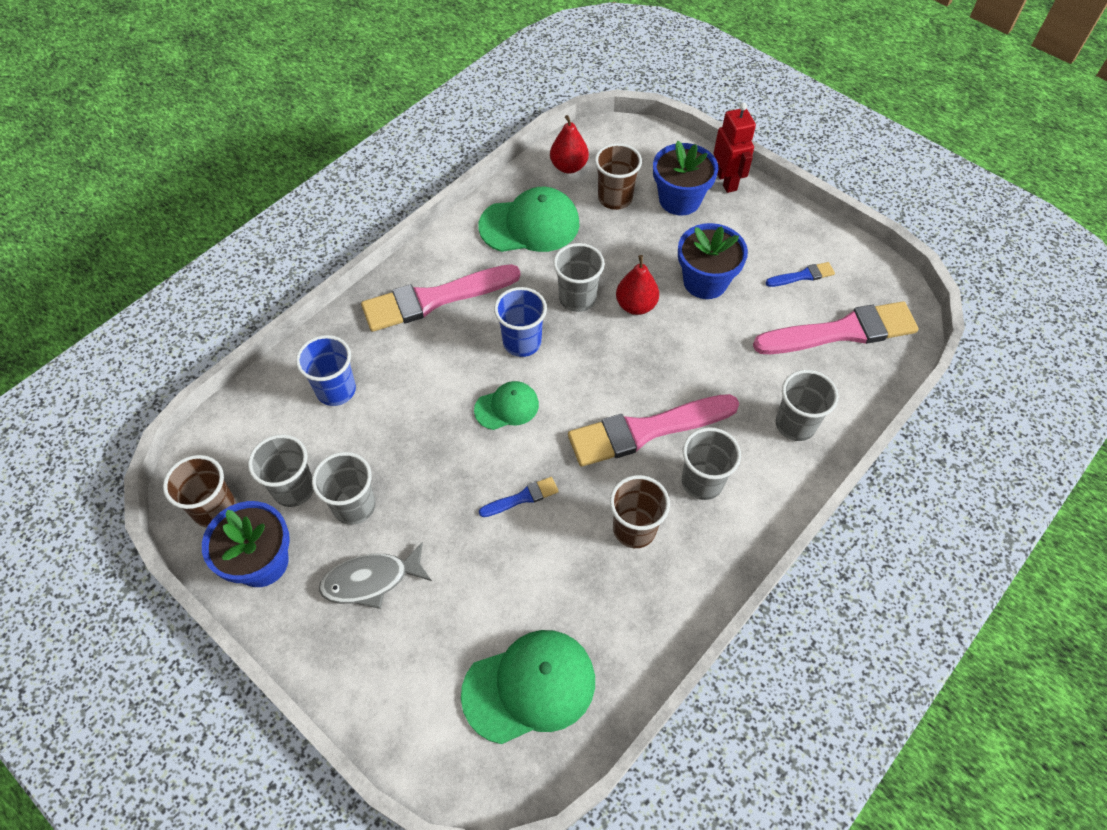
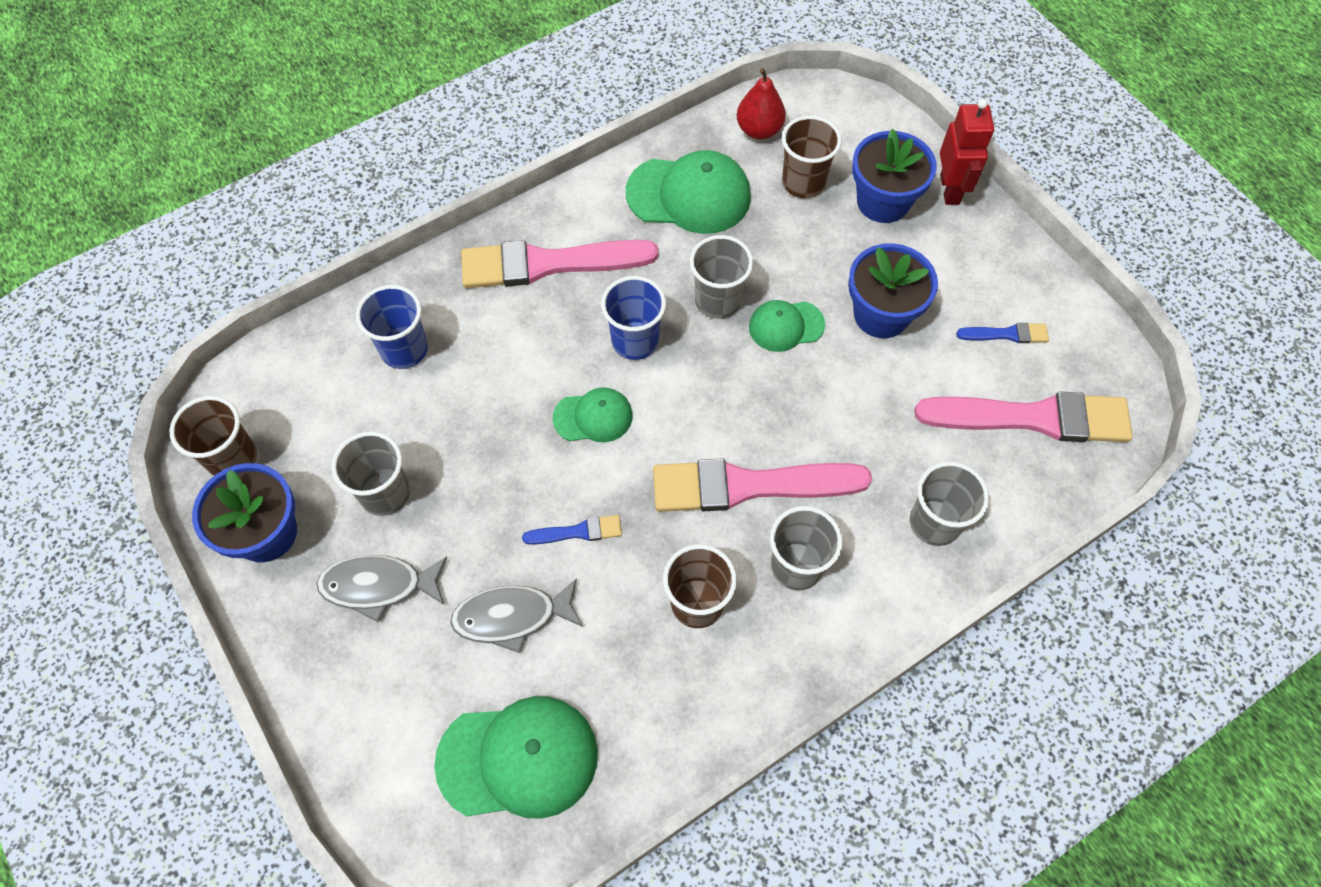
camera: 15 degrees right, 5 degrees up
grey cup [248,434,314,507] -> none
red pear [616,255,659,315] -> green cap [749,300,825,352]
none -> grey fish [450,578,583,653]

